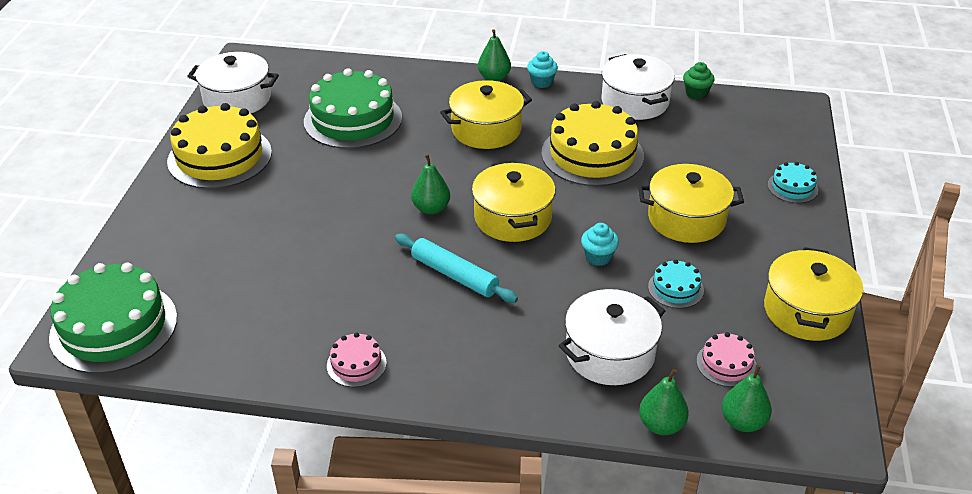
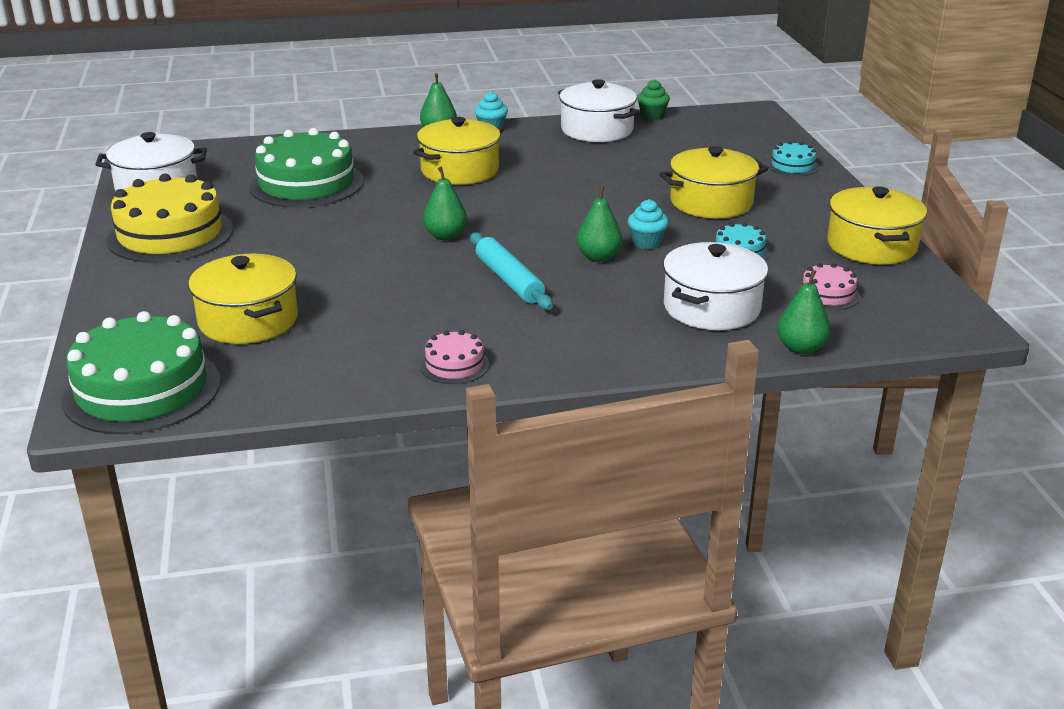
camera: 20 degrees left, 10 degrees down
turquoise rolling pin [395,234,518,303] -> turquoise rolling pin turned 45 degrees clockwise [470,232,553,310]
yellow pot [472,161,556,242] -> yellow pot moved to [188,254,298,344]
yellow cake [541,101,644,186] -> none
green pear [722,365,772,432] -> green pear moved to [577,186,622,262]

